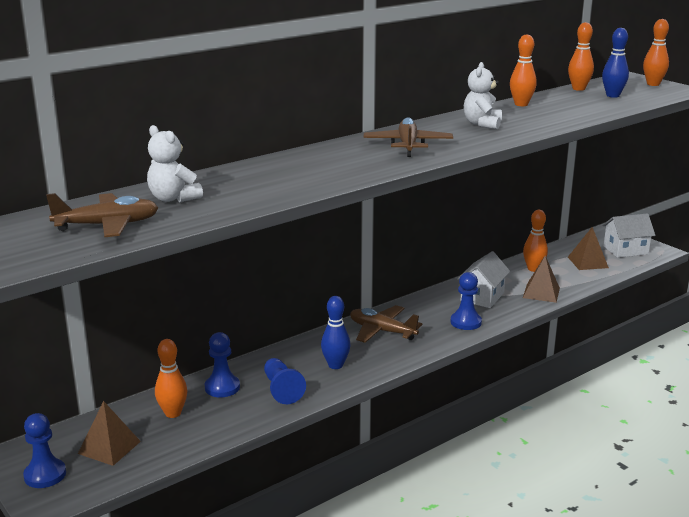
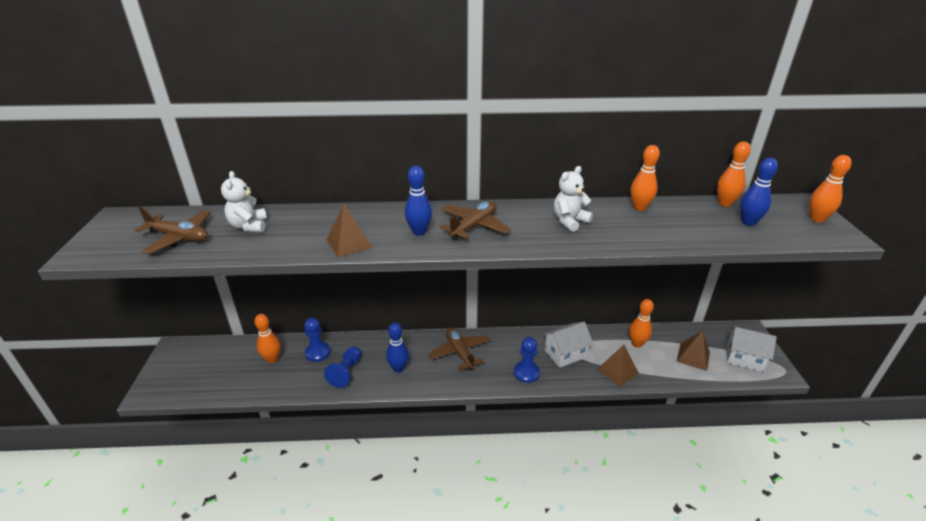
camera: 35 degrees right, 10 degrees up
blue pawn [23,413,66,488] -> none
brown pyramid [78,401,141,466] -> brown pyramid moved to [327,203,373,257]
none -> blue bowling pin [405,166,432,235]

